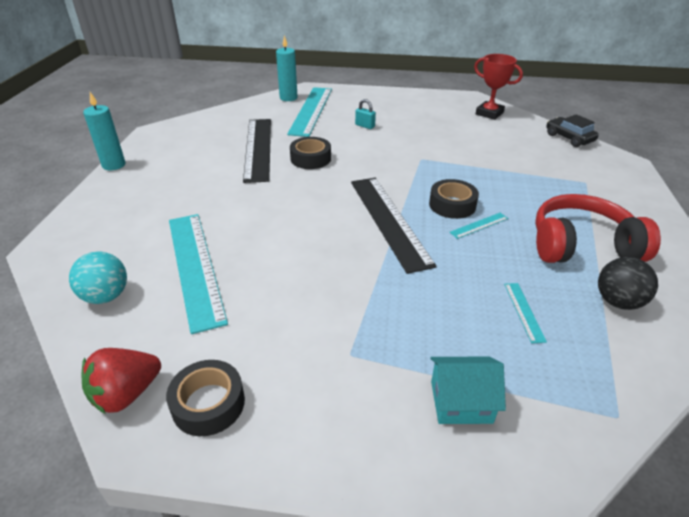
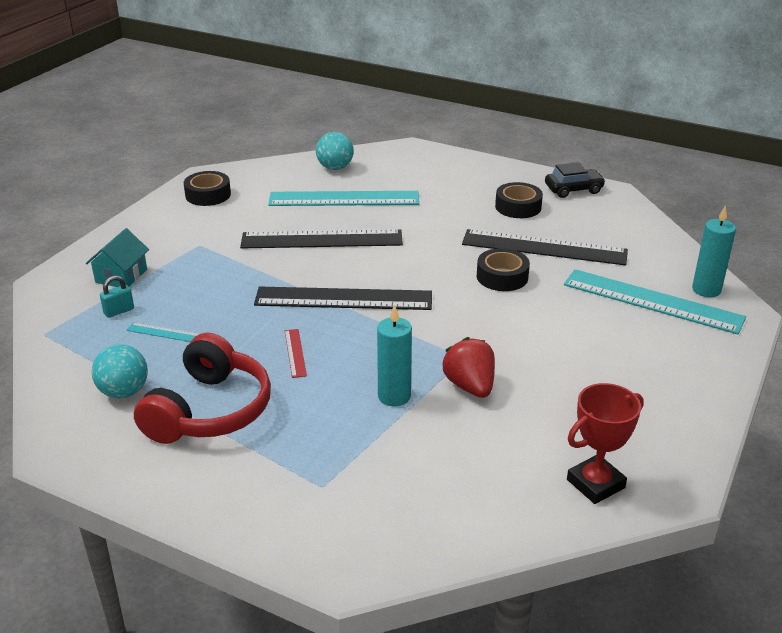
camera: 110 degrees right, 5 degrees down
red strawberry [81,348,161,414] -> red strawberry moved to [442,337,495,398]
turquoise candle [83,92,125,170] -> turquoise candle moved to [377,304,412,406]
turquoise padlock [355,99,376,129] -> turquoise padlock moved to [100,276,134,318]
black tape [429,179,479,219] -> black tape moved to [495,182,543,218]
turquoise ruler [449,213,508,239] -> red ruler [285,329,307,378]
black car [546,114,599,147] -> black car moved to [545,162,606,198]
black ball [598,257,658,310] -> turquoise ball [92,344,148,398]
none -> black ruler [240,229,403,248]

